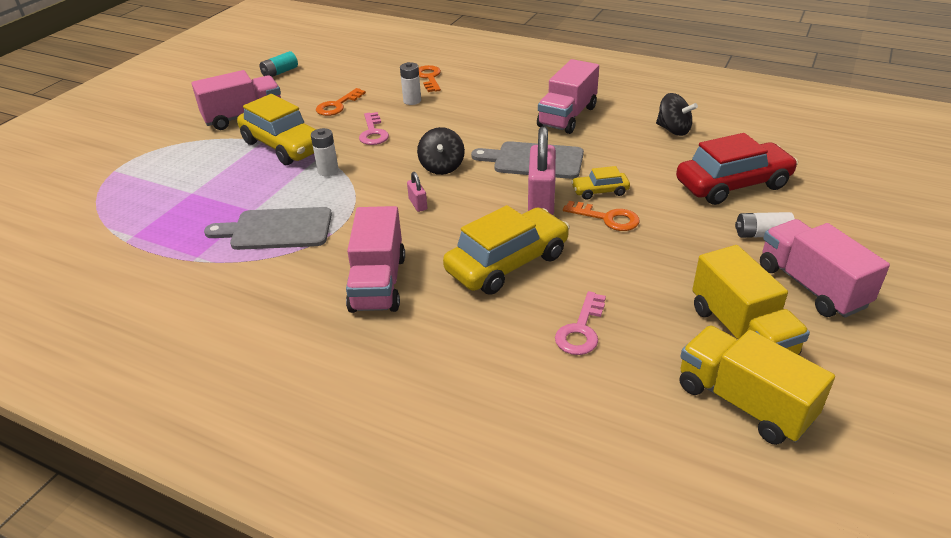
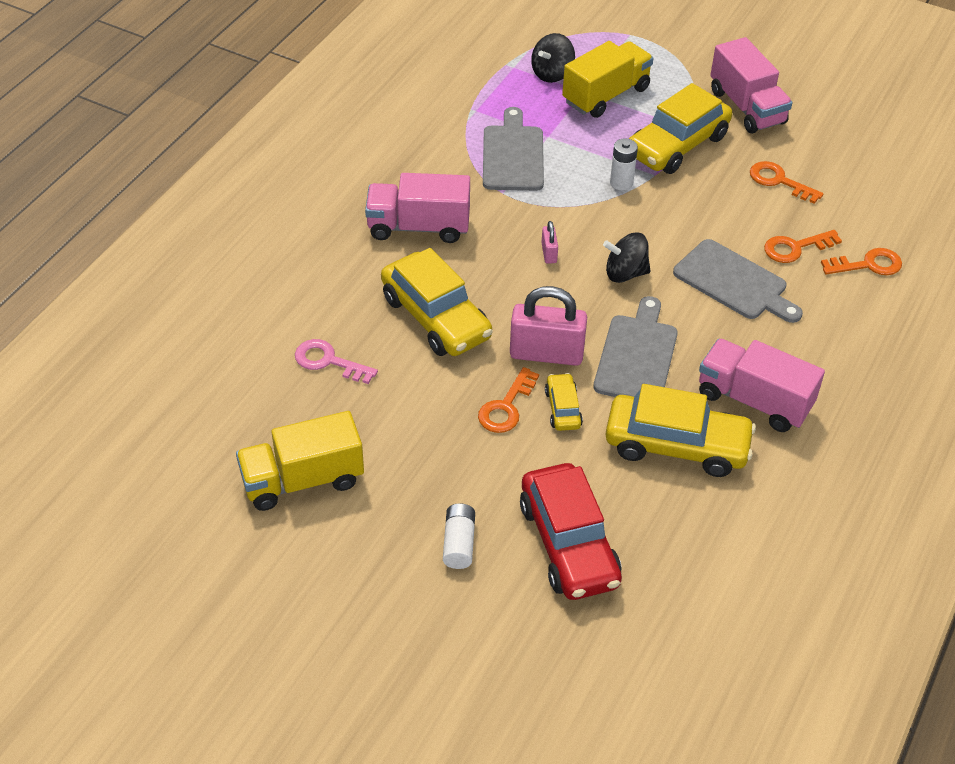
camera: 90 degrees right, 10 degrees up
turquoise battery [259,51,298,77] -> none
pink key [359,112,389,145] -> none
white battery [400,62,421,105] -> orange key [764,230,842,263]
pink padlock [407,172,427,212] -> pink padlock turned 75 degrees counterclockwise [542,221,558,264]
black spinning top [656,93,698,136] -> black spinning top moved to [531,33,575,83]
yellow truck [680,325,835,445] -> yellow truck moved to [562,41,654,118]
pink truck [760,219,890,318] -> none
none -> yellow car [606,384,756,477]
none -> grey cutting board [673,239,803,323]

